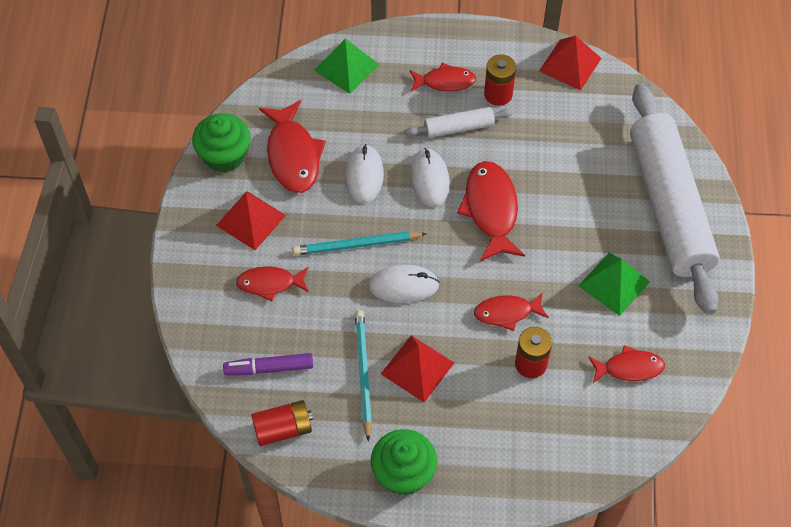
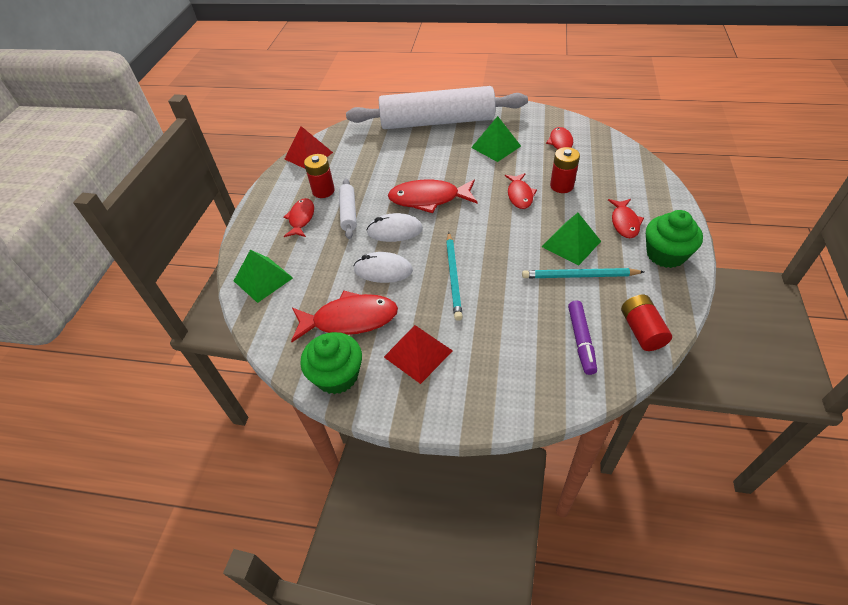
camera: 80 degrees left, 10 degrees down
red fish [236,266,309,302] -> red fish moved to [608,199,644,238]
white mouse [368,265,440,303] -> none
red pyramid [381,335,454,402] -> green pyramid [541,212,601,266]

